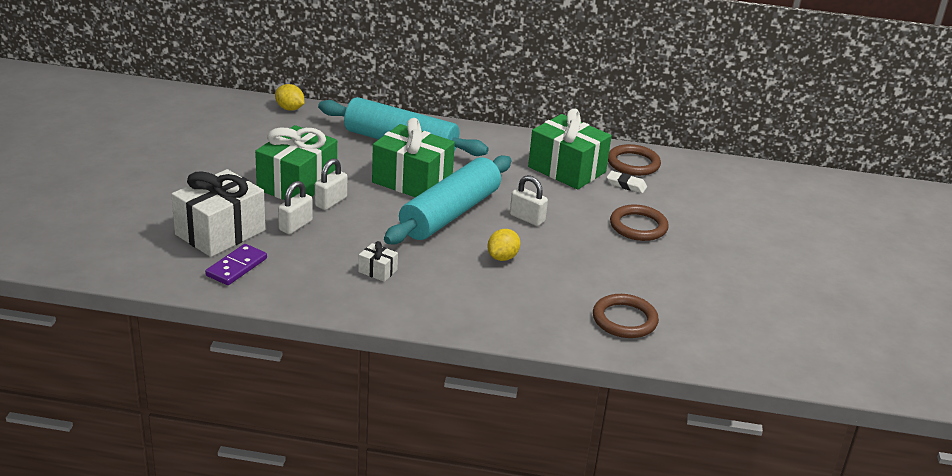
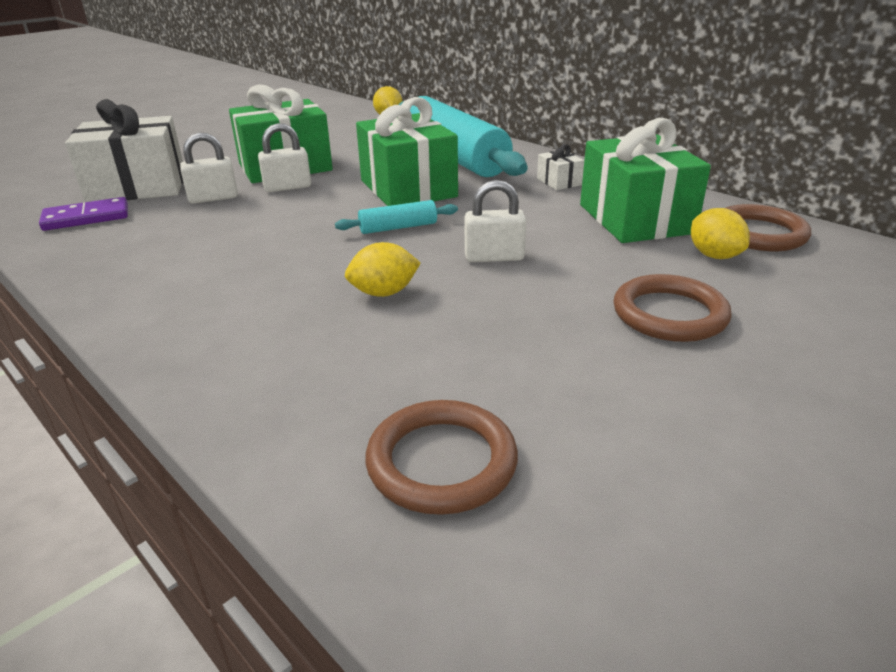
camera: 40 degrees right, 0 degrees up
white gift [358,241,398,282] -> white gift moved to [537,144,584,190]
turquoise rolling pin [384,155,511,245] -> turquoise rolling pin [335,200,458,234], size x0.41
white padlock [510,175,548,226] -> white padlock turned 75 degrees counterclockwise [465,180,526,262]
white eraser [607,171,647,193] -> yellow lemon [691,208,750,259]

